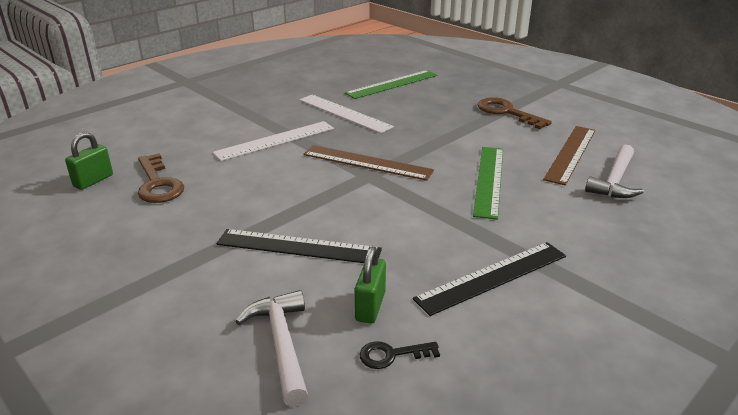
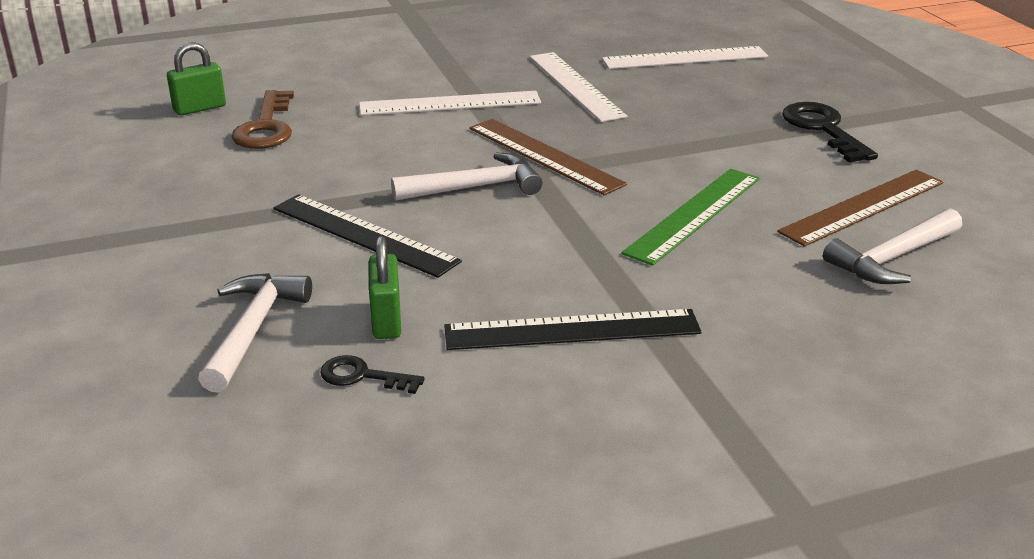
camera: 25 degrees right, 0 degrees up
green ruler [345,70,438,99] -> white ruler [602,46,768,69]
green padlock [355,247,386,324] -> green padlock turned 45 degrees counterclockwise [369,236,401,339]
brown key [478,97,552,129] -> black key [782,102,878,163]
none -> white hammer [391,153,542,201]

